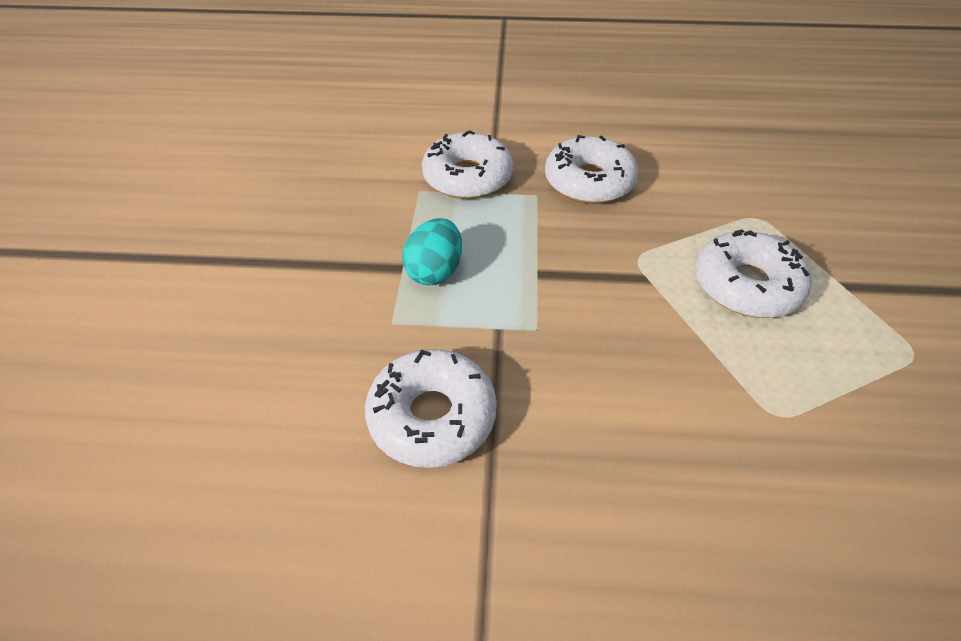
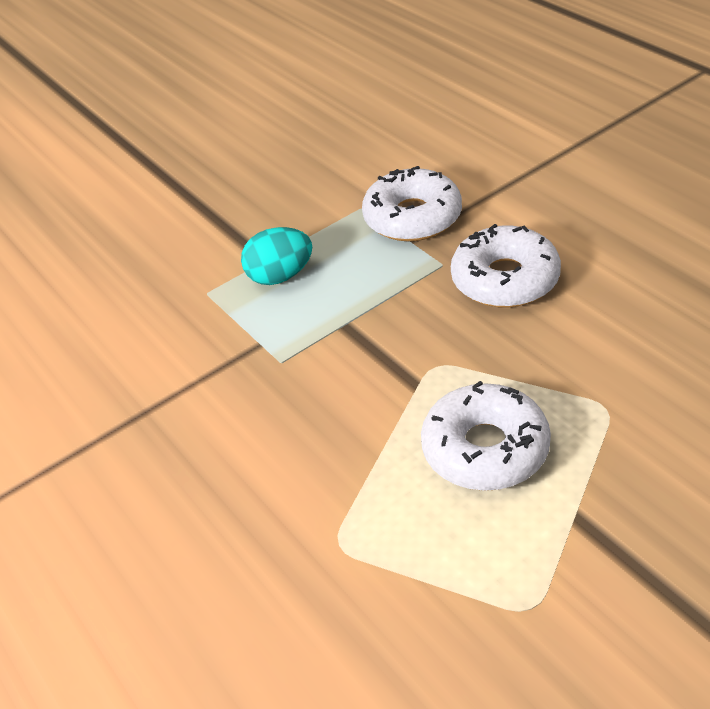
camera: 55 degrees right, 5 degrees down
white donut [365,349,497,468] -> none

